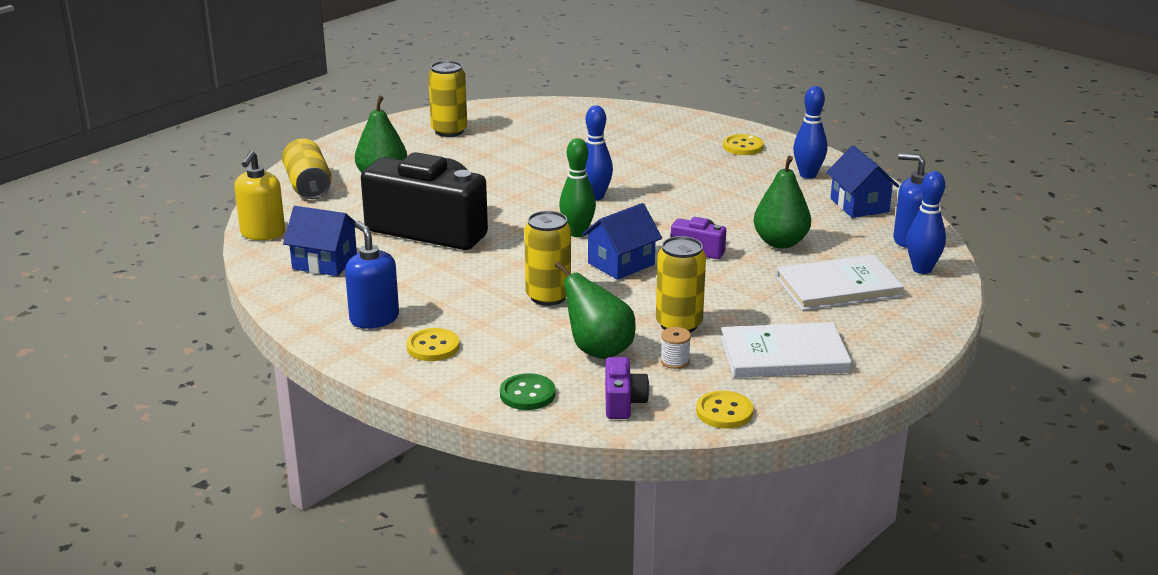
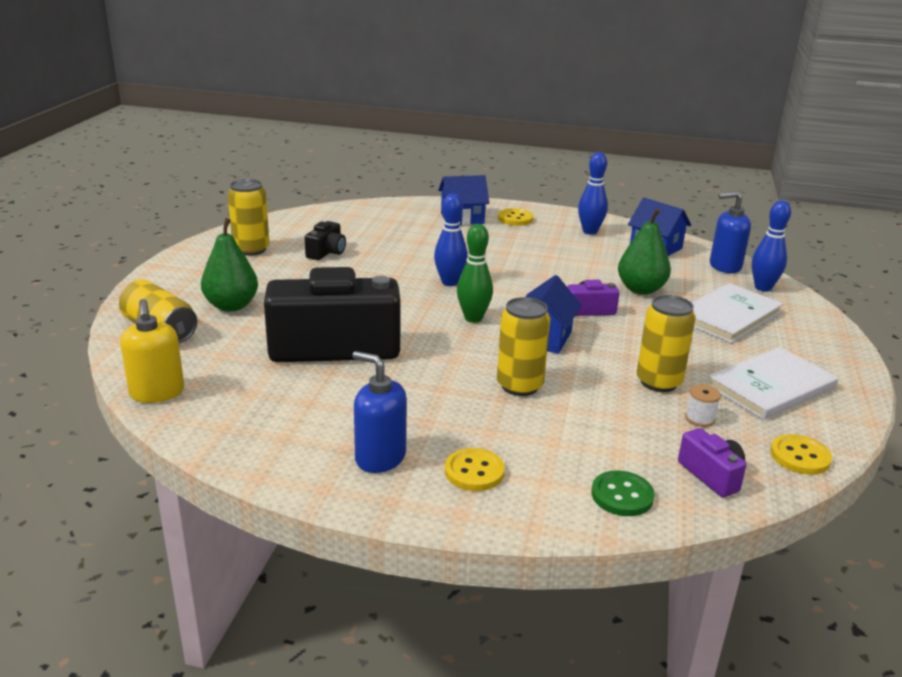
camera: 30 degrees left, 0 degrees up
blue house [283,206,357,276] -> blue house moved to [438,175,489,225]
green pear [555,262,636,359] -> none
none -> black camera [305,221,346,260]

